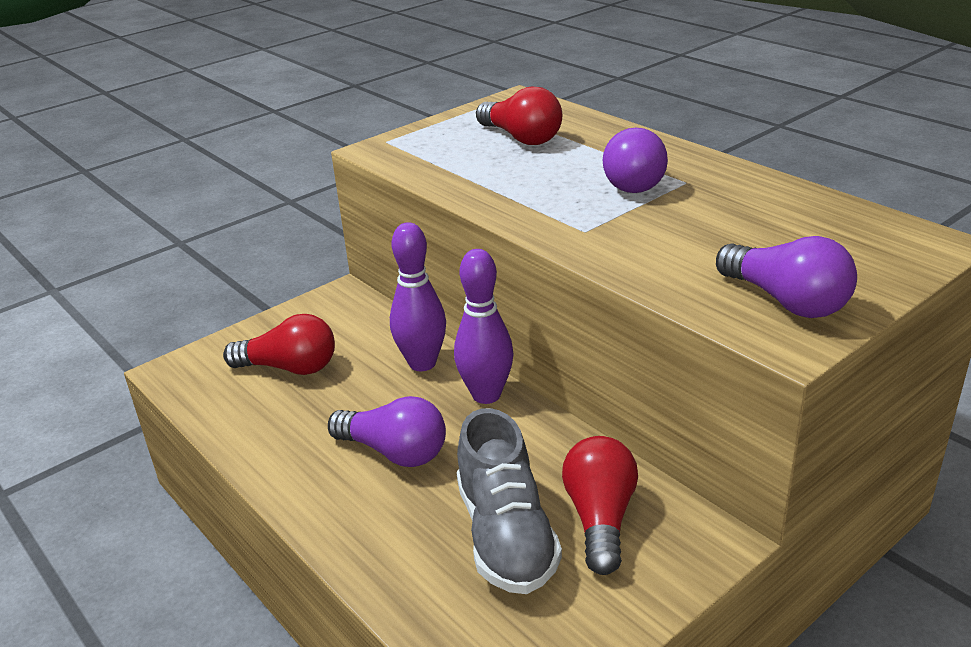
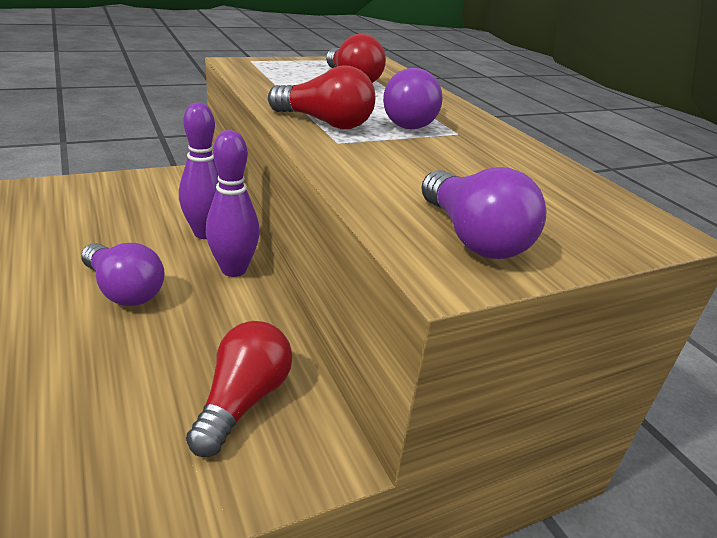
camera: 10 degrees right, 0 degrees up
red light bulb [223,314,335,375] -> red light bulb moved to [268,66,375,129]
grey shoe [457,408,562,594] -> none

